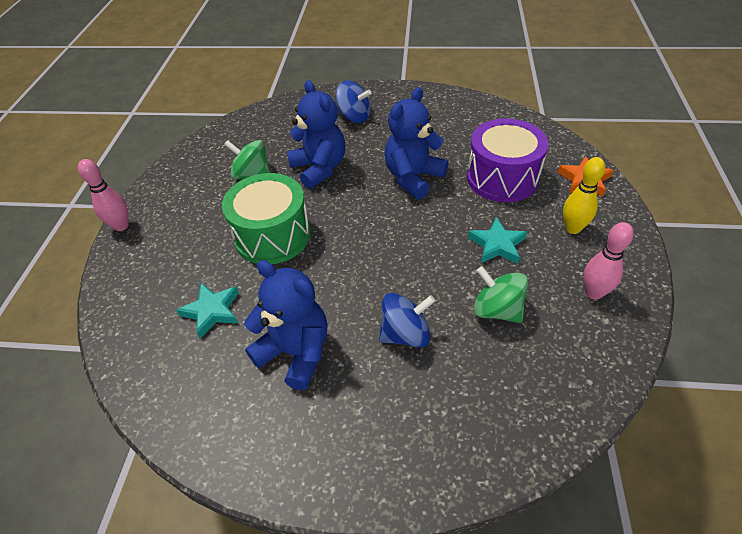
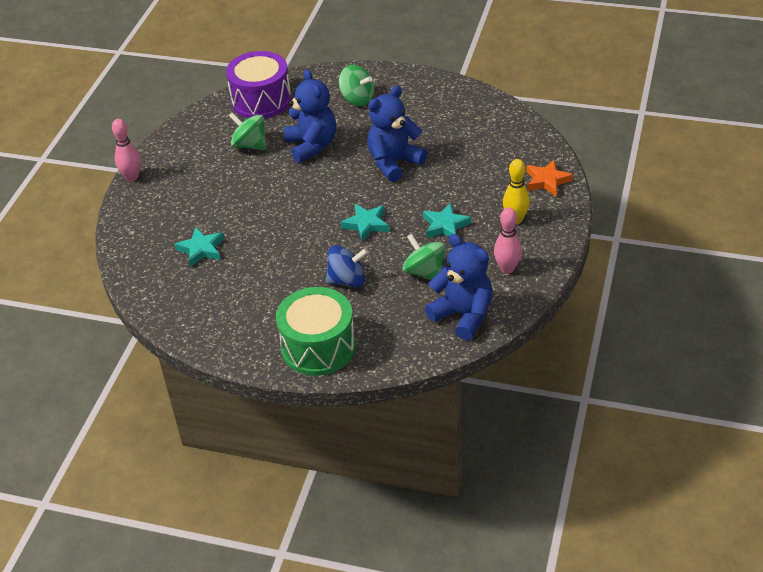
camera: 10 degrees right, 5 degrees down
green drum [222,173,311,264] -> green drum moved to [276,287,356,376]
blue teddy bear [244,260,328,391] -> blue teddy bear moved to [425,234,493,341]
blue spinning top [336,81,372,123] -> green spinning top [339,65,374,106]
purple drum [467,118,549,202] -> purple drum moved to [226,51,291,119]
none -> turquoise star [340,204,389,242]

